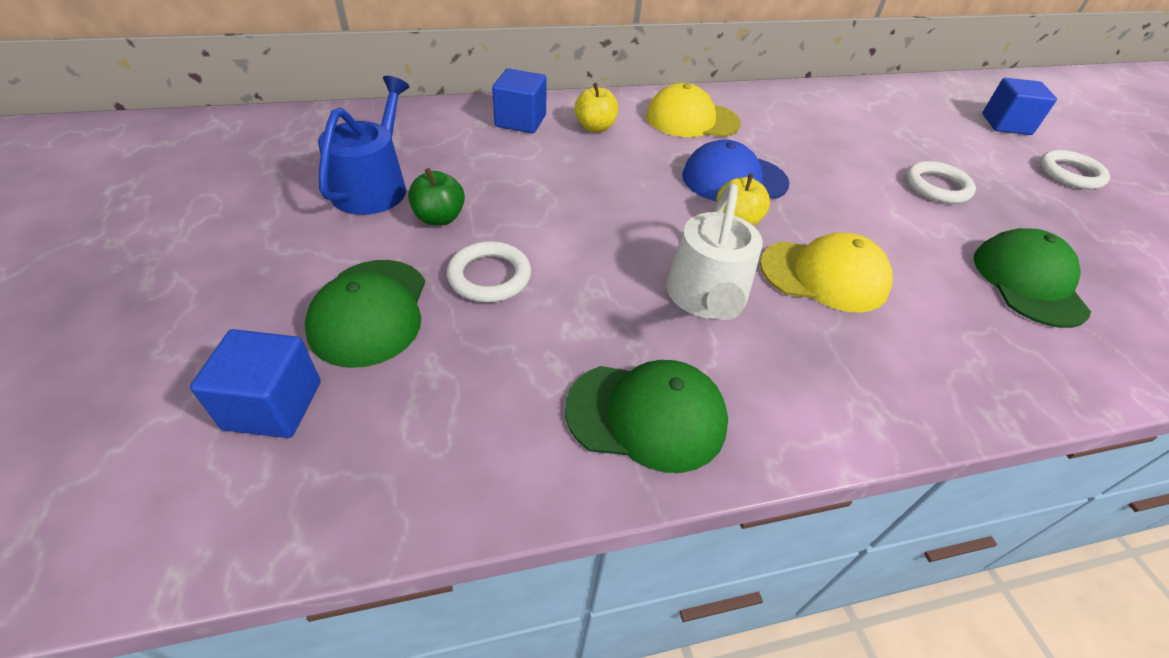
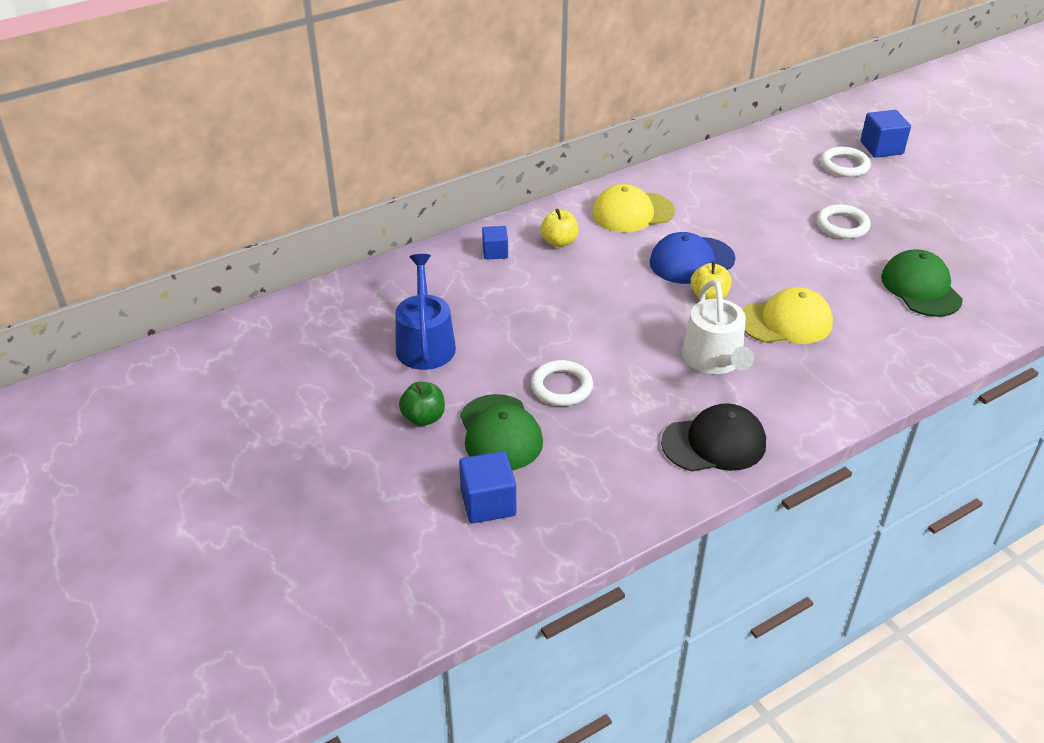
camera: 15 degrees left, 5 degrees down
green apple [408,168,465,226] -> green apple moved to [399,382,445,426]
blue cube [492,69,547,133] -> blue cube [482,226,508,260], size x0.64
green cap [565,360,728,473] -> black cap [661,403,766,472]
white ring [1039,150,1110,190] -> white ring moved to [821,147,871,177]

